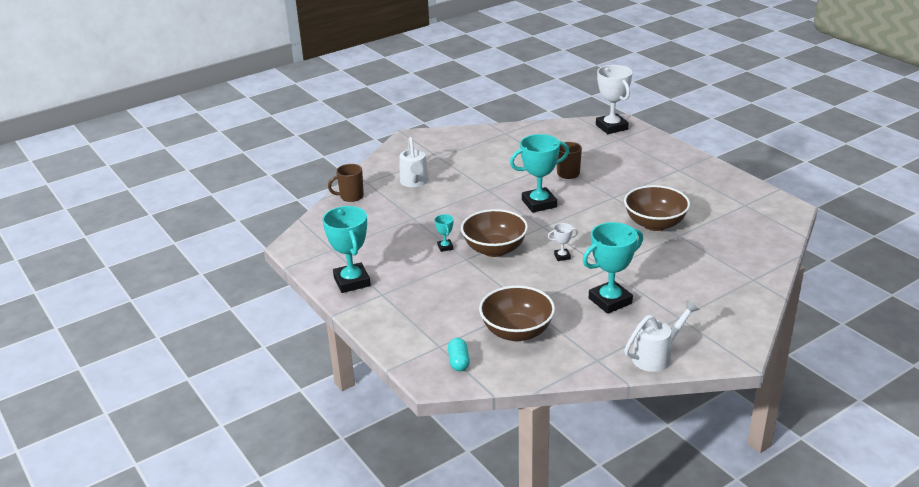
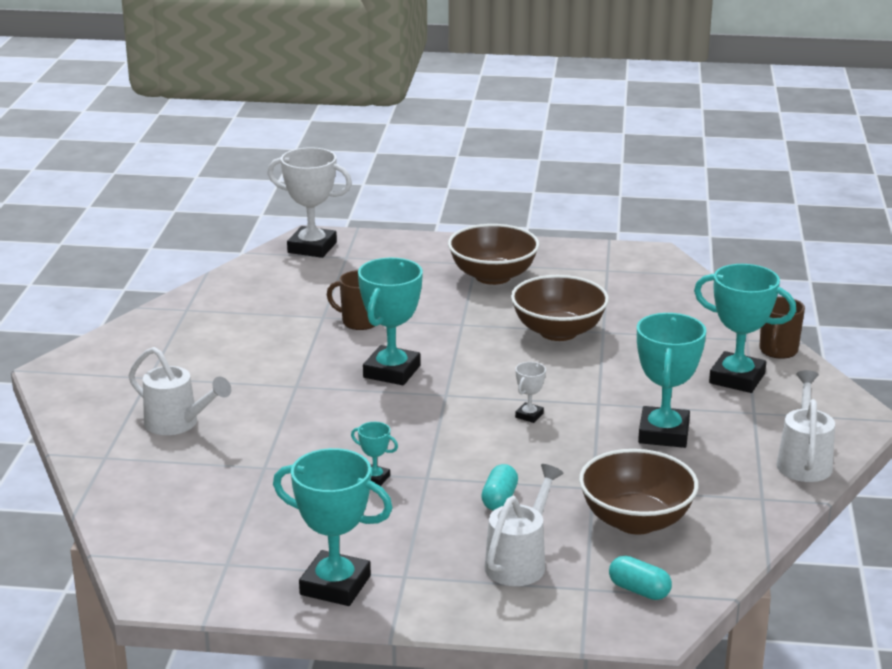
camera: 50 degrees left, 5 degrees down
brown mug [328,164,364,202] -> brown mug moved to [759,296,805,359]
brown bowl [461,209,528,257] -> brown bowl moved to [448,224,539,285]
none -> turquoise capsule [481,464,518,511]
none -> white watering can [485,464,564,586]
none -> turquoise trophy [694,264,796,393]

